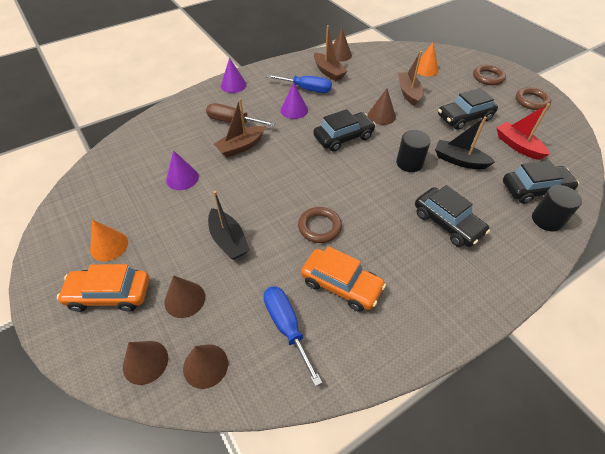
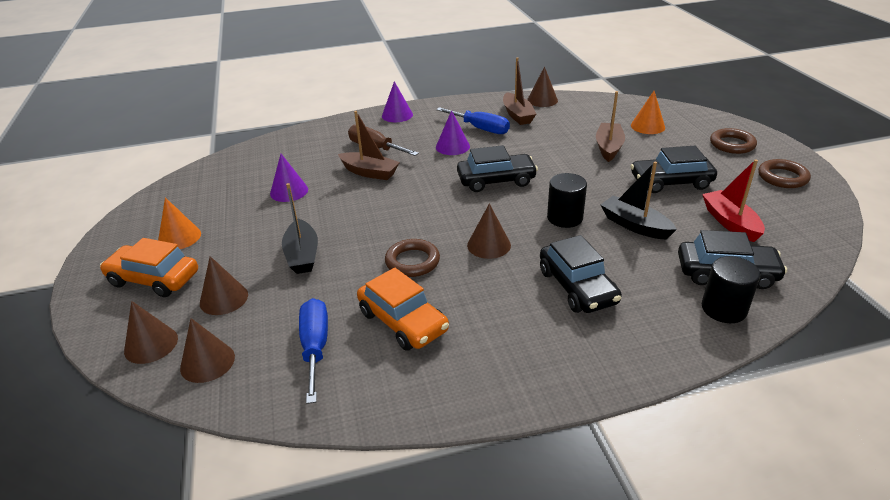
camera: 20 degrees right, 15 degrees down
brown boat [214,98,265,157] -> brown boat turned 135 degrees counterclockwise [338,111,400,180]
brown cone [368,88,396,125] -> brown cone moved to [467,203,511,259]

